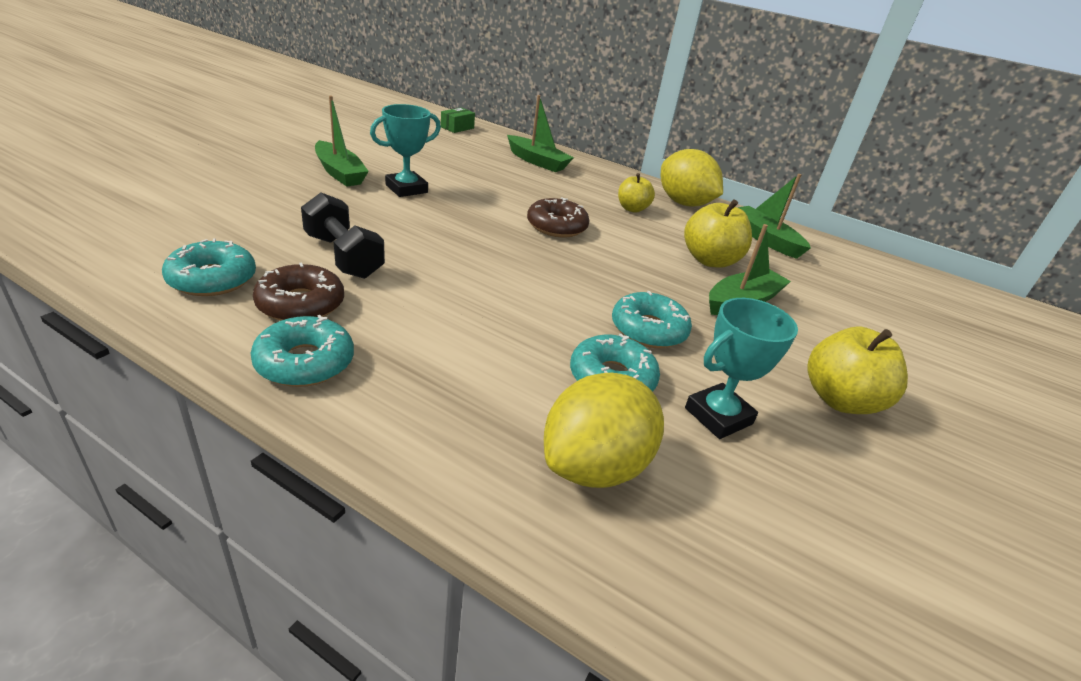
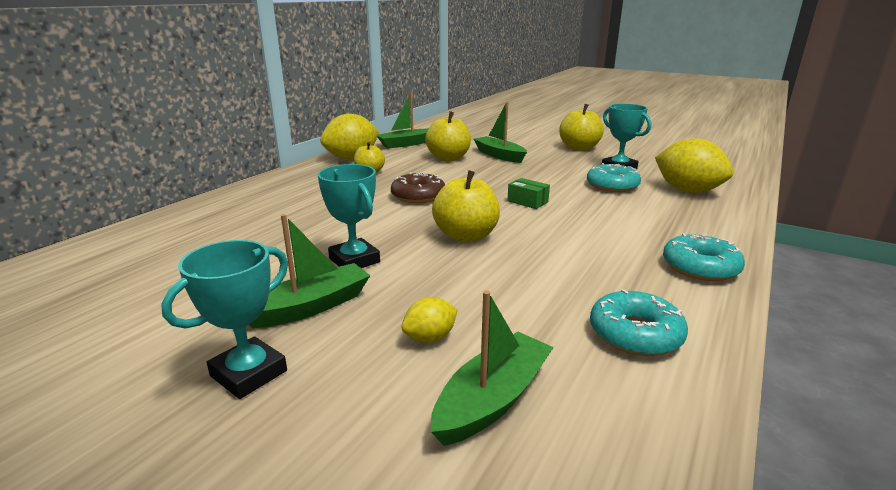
camera: 85 degrees left, 10 degrees down
brown donut [253,262,344,321] -> none
black dumbbell [301,193,385,279] -> none
green box [441,108,475,133] -> green box moved to [507,178,550,209]
green boat [507,95,574,172] -> green boat moved to [431,290,554,446]
turquoise donut [612,291,692,348] -> none
none -> turquoise trophy [161,240,288,399]
none -> yellow lemon [401,297,457,343]
none -> yellow apple [432,170,500,243]

